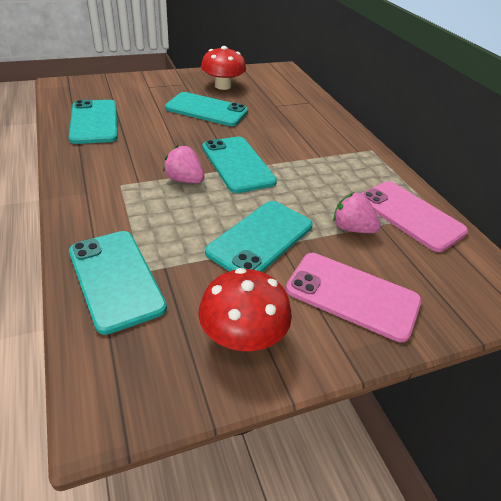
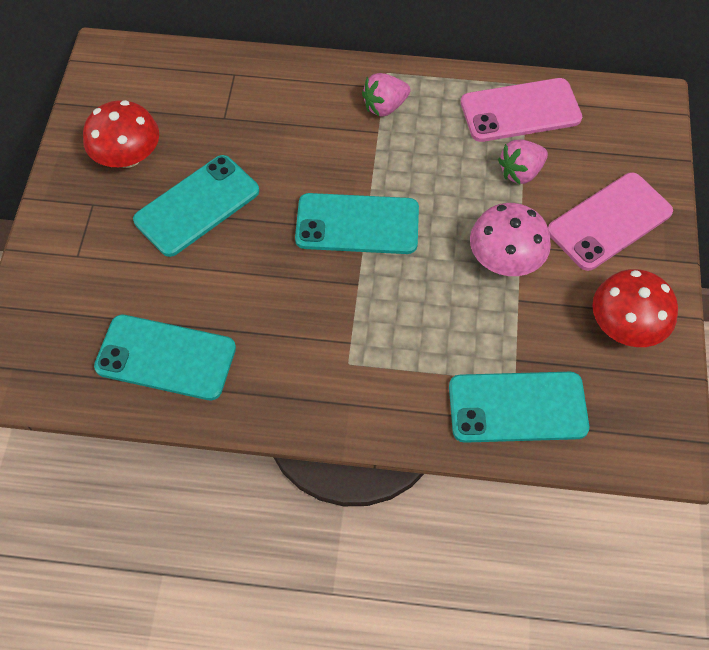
camera: 60 degrees left, 20 degrees up
pink strawberry [163,145,204,183] -> pink strawberry moved to [362,73,410,116]
turquoise phone [205,201,313,272] -> pink mushroom [470,203,551,276]

